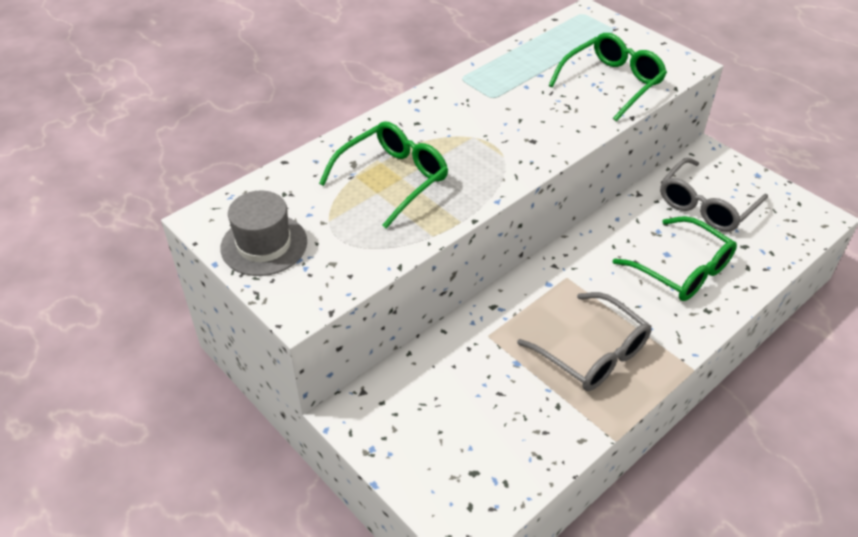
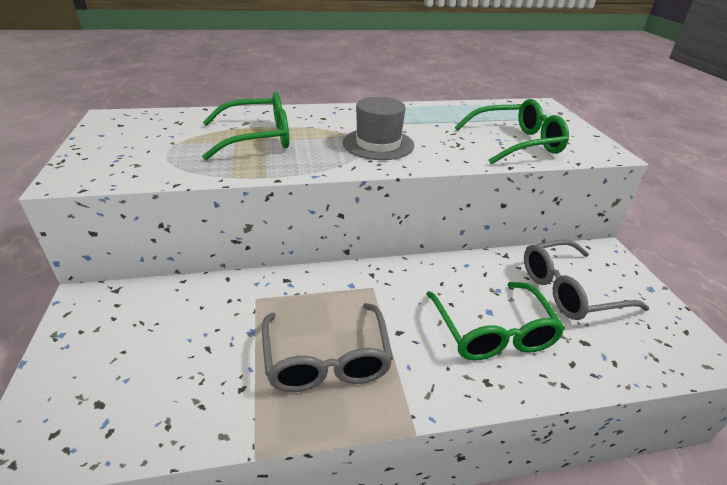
camera: 30 degrees right, 10 degrees down
grey hat [220,191,307,276] -> grey hat moved to [343,97,414,160]

